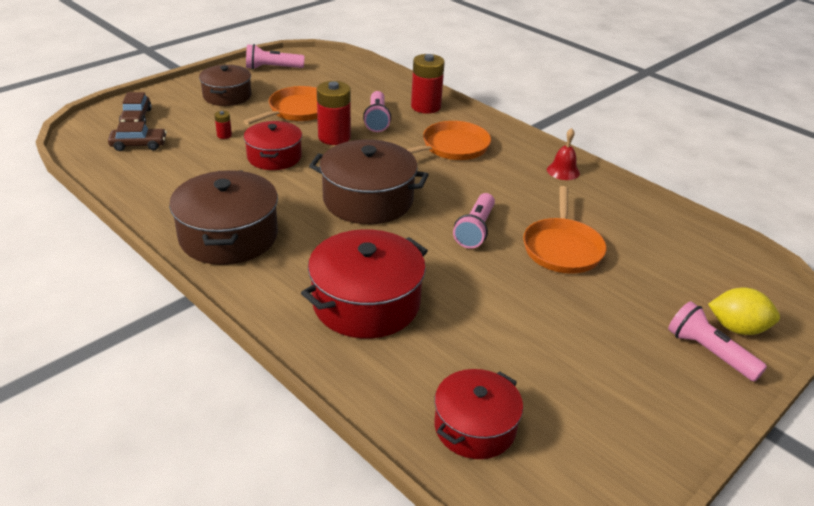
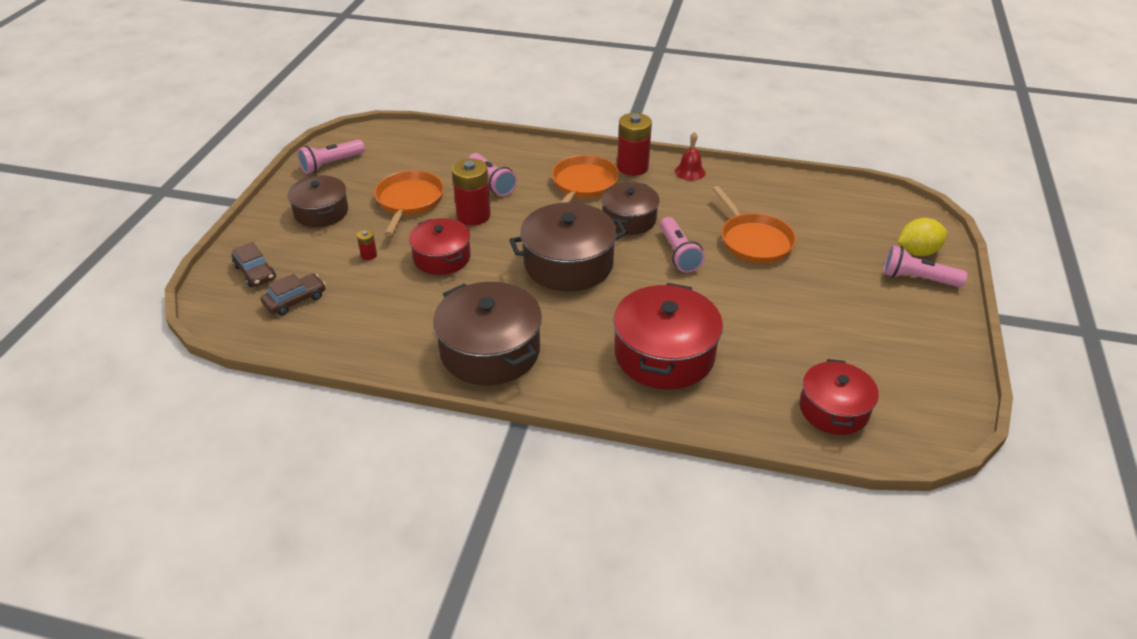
camera: 30 degrees left, 5 degrees up
red battery [411,54,445,114] -> red battery moved to [617,113,652,176]
none -> brown pot [601,182,660,235]

